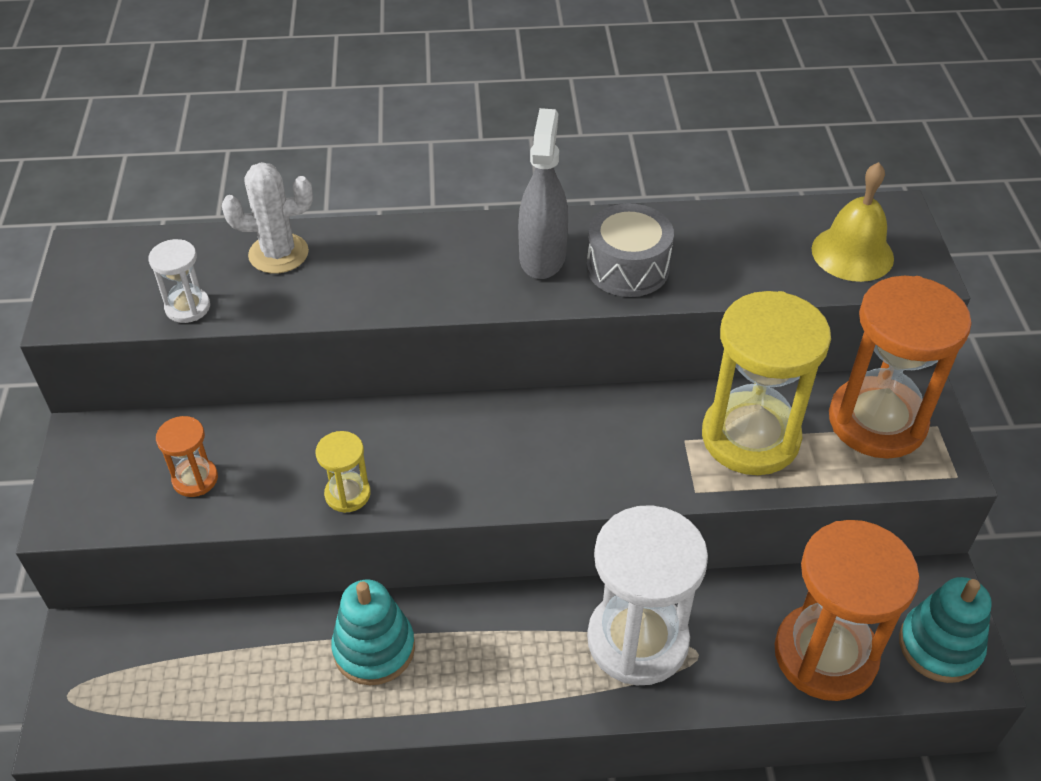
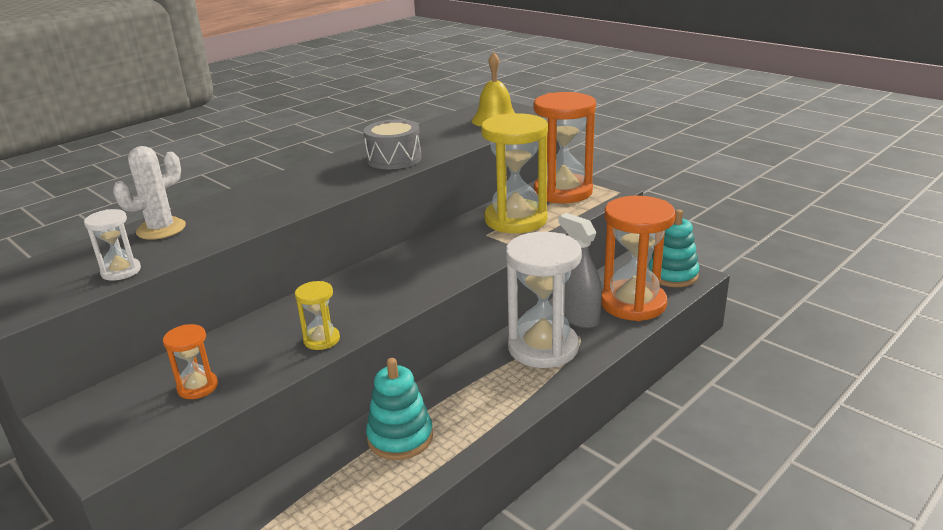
camera: 40 degrees left, 20 degrees down
grey spray bottle [518,108,568,279] -> grey spray bottle moved to [559,213,602,328]

